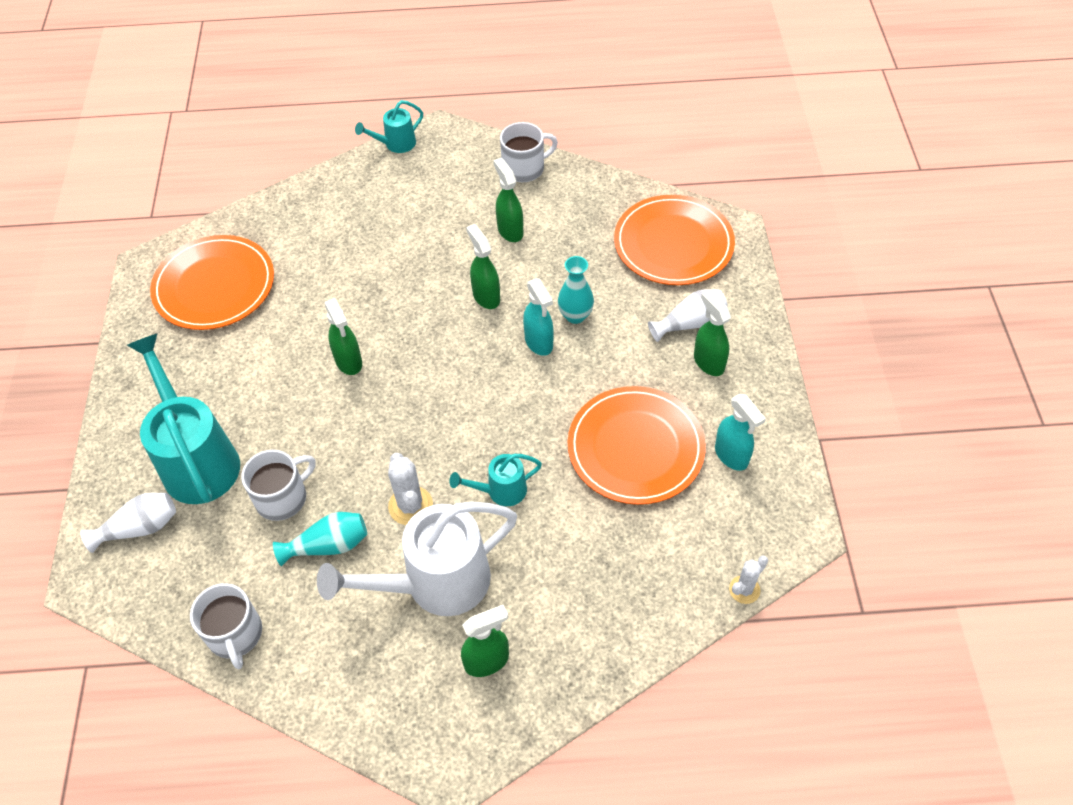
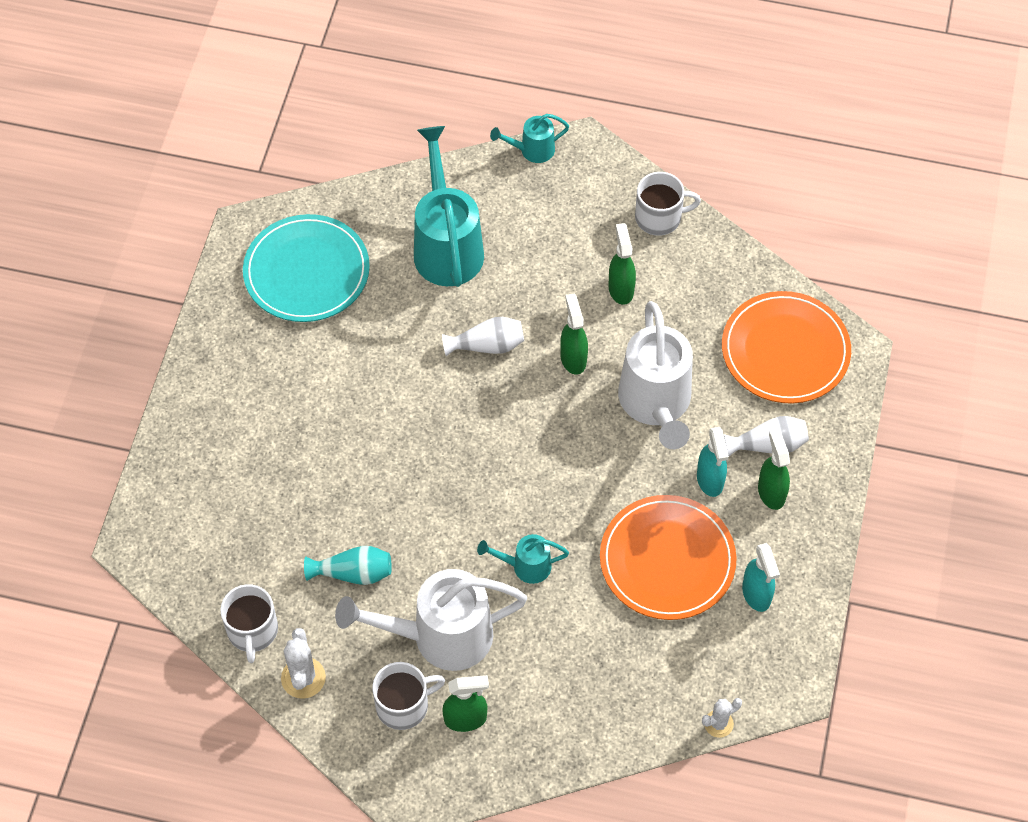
camera: 15 degrees right, 5 degrees up
white vase [80,493,176,553] -> white vase moved to [442,317,524,356]
turquoise watering can [127,333,240,504] -> turquoise watering can moved to [414,126,484,287]
orange plate [150,235,274,330] -> turquoise plate [243,214,370,322]
white mug [241,450,316,521] -> white mug moved to [372,662,445,730]
green spray bottle [324,298,362,375] -> none
white cactus [388,453,433,525] -> white cactus moved to [281,628,326,699]
turquoise spray bottle [523,278,554,356] -> turquoise spray bottle moved to [697,427,729,497]
turquoise vase [558,256,594,324] -> white watering can [618,301,693,449]

